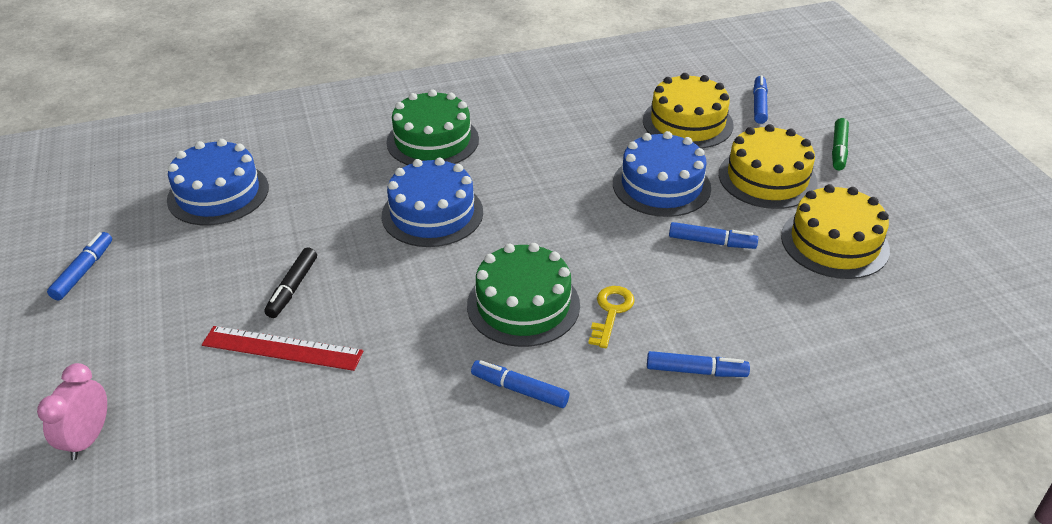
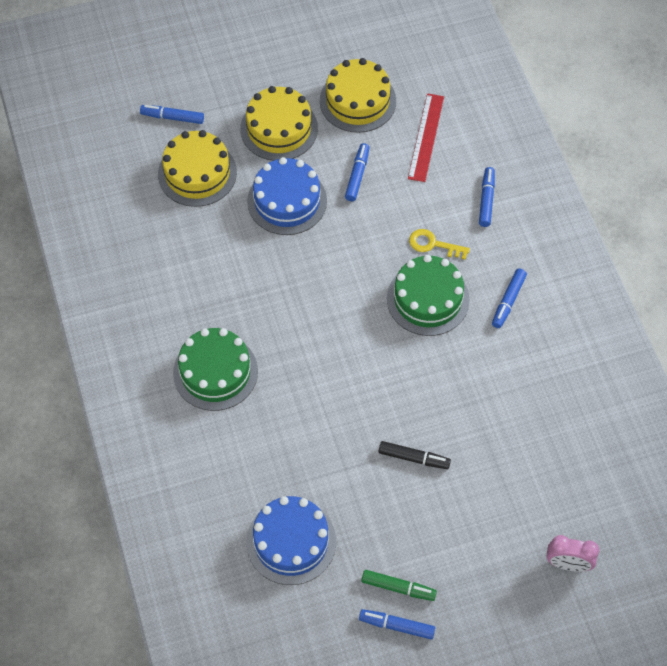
camera: 90 degrees left, 20 degrees up
red ruler [202,326,363,371] -> red ruler moved to [408,93,444,182]
blue cake [382,157,483,247] -> none
green marker [832,118,849,170] -> green marker moved to [361,570,437,601]

